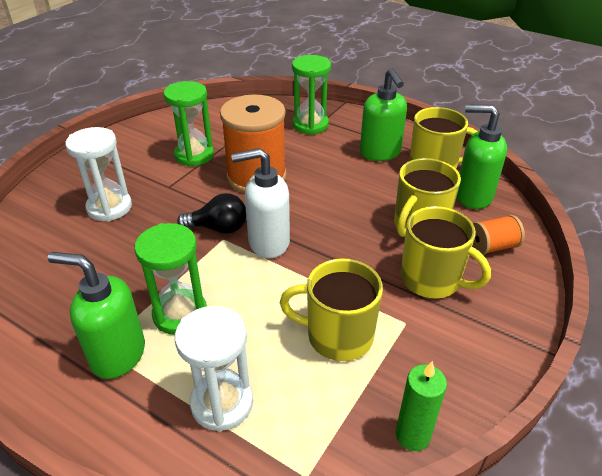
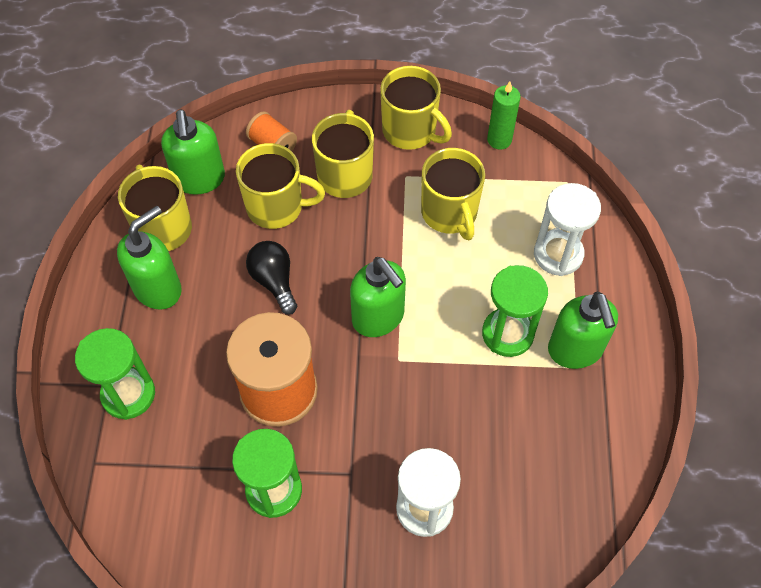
camera: 120 degrees left, 20 degrees up
black light bulb [177,193,246,234] -> black light bulb moved to [246,241,297,314]
white soap dispenser [231,148,290,258] -> green soap dispenser [350,257,406,337]
none -> yellow mug [380,66,452,150]

